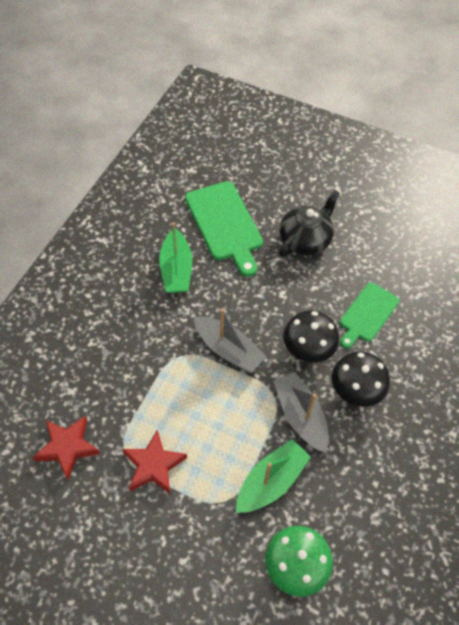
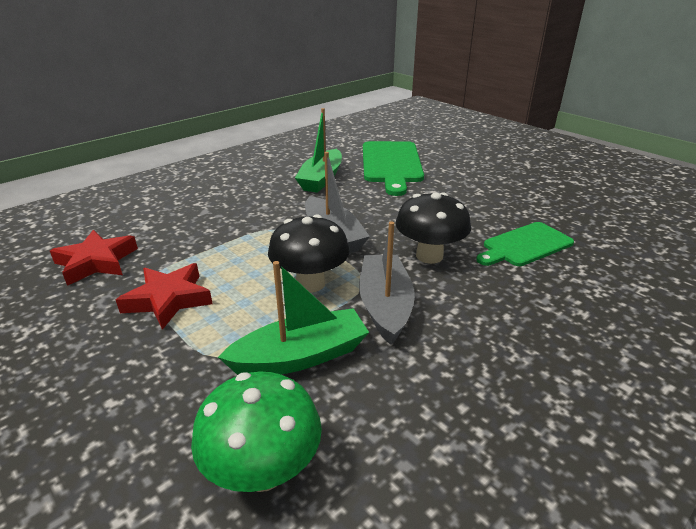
camera: 25 degrees right, 25 degrees down
black teapot [279,190,340,257] -> none
black mushroom [332,351,390,407] -> black mushroom moved to [268,215,350,293]

